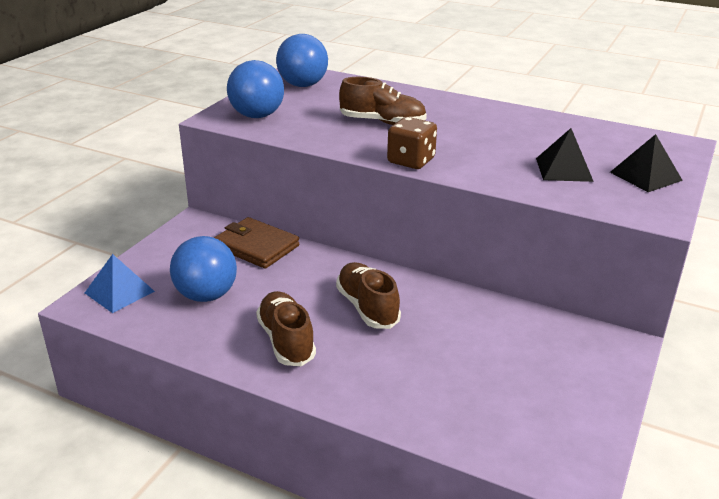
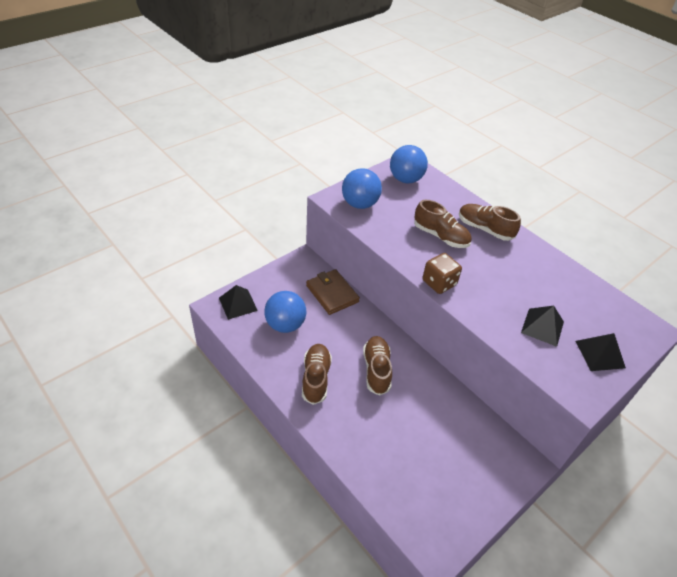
camera: 20 degrees right, 15 degrees up
blue pyramid [85,254,155,313] -> black pyramid [219,285,258,320]
none -> brown shoe [459,204,521,241]

